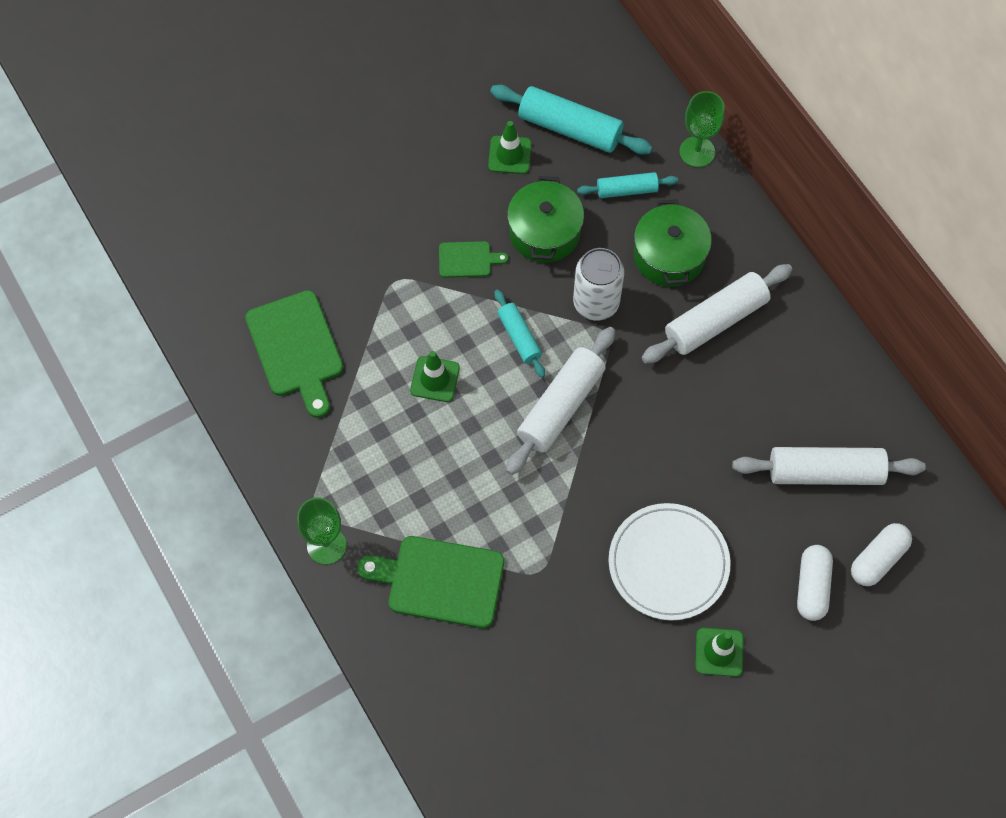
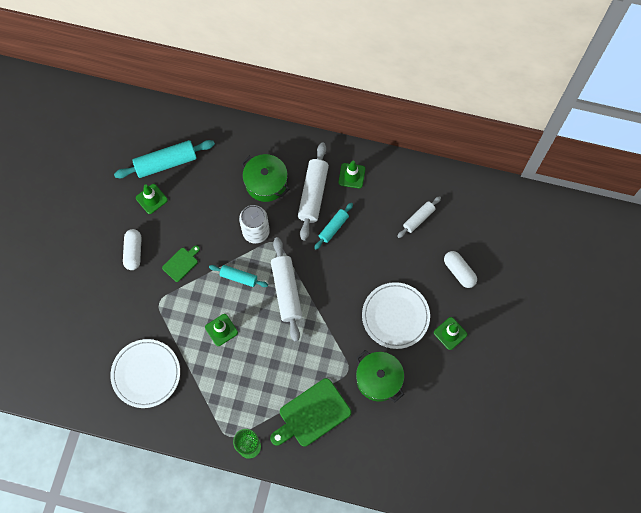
camera: 45 degrees left, 5 degrees up
green cutting board [245,290,343,418] -> white plate [110,339,180,408]
green pot [507,176,584,262] -> green pot moved to [356,350,404,402]
turquoise rolling pin [577,172,678,198] -> turquoise rolling pin moved to [314,203,353,250]
green goblet [680,91,725,167] -> none
white rolling pin [732,447,926,485] -> white rolling pin [397,196,441,238], size x0.58
white capsule [851,523,912,586] -> white capsule moved to [123,229,142,270]
none -> green traffic cone [338,160,365,188]

